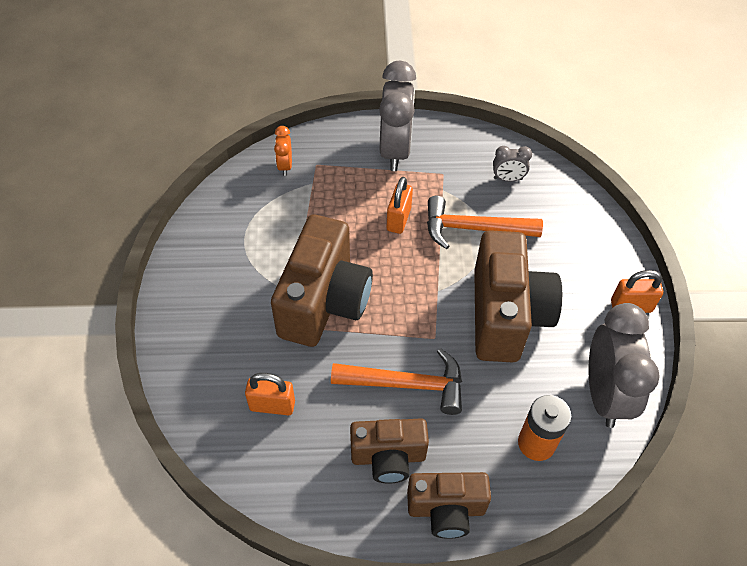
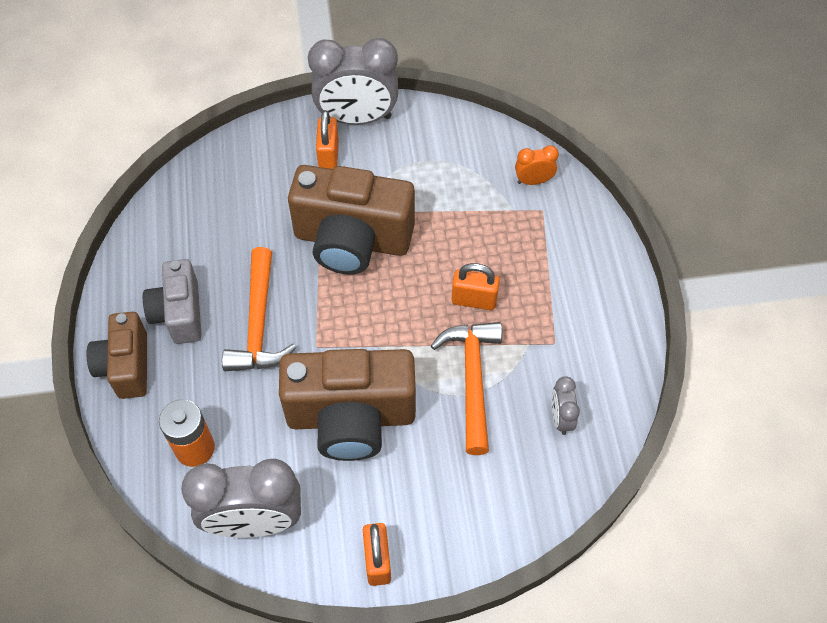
camera: 85 degrees right, 5 degrees up
orange padlock [245,373,295,415] -> orange padlock moved to [316,110,339,169]
brown camera [350,418,429,483] -> grey camera [143,259,202,344]
grey clock [379,61,416,171] -> grey clock moved to [308,38,398,125]

